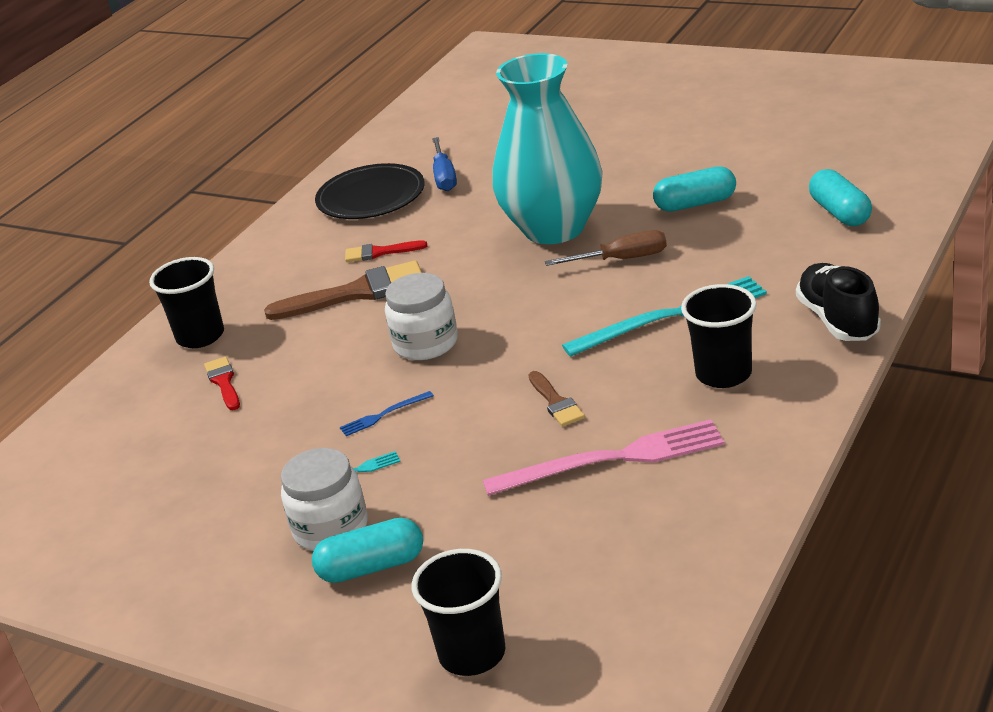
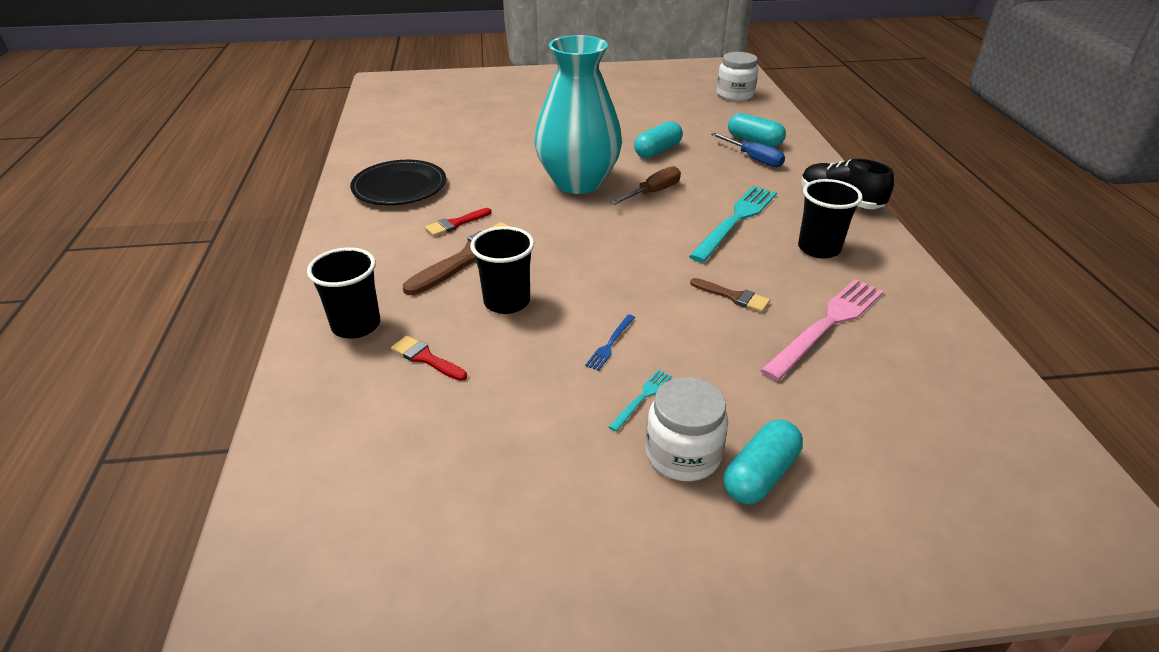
camera: 40 degrees left, 5 degrees up
white jar [385,273,458,360] -> white jar moved to [717,52,758,101]
black cup [412,549,505,676] -> black cup moved to [470,226,534,314]
blue screwdriver [432,137,457,191] -> blue screwdriver moved to [711,133,785,167]

